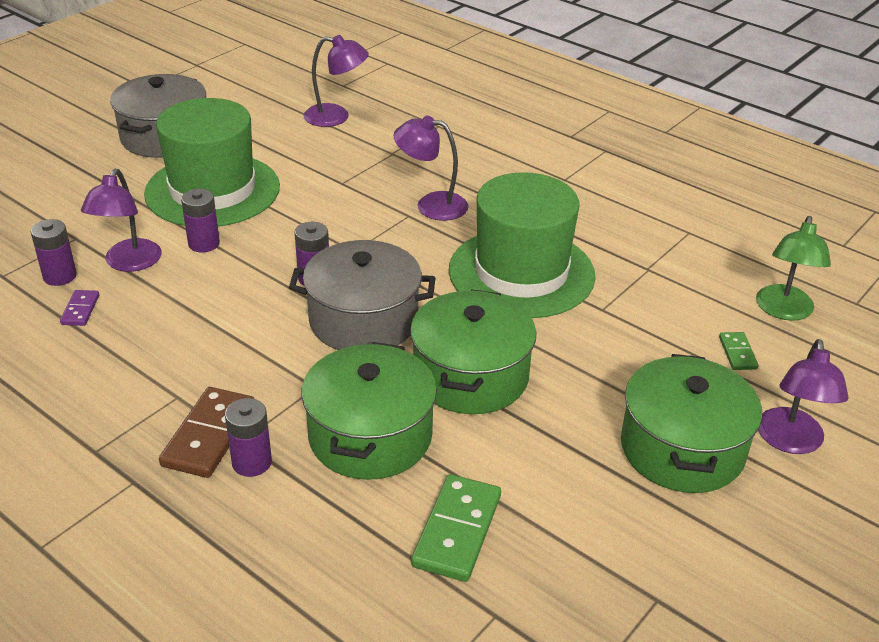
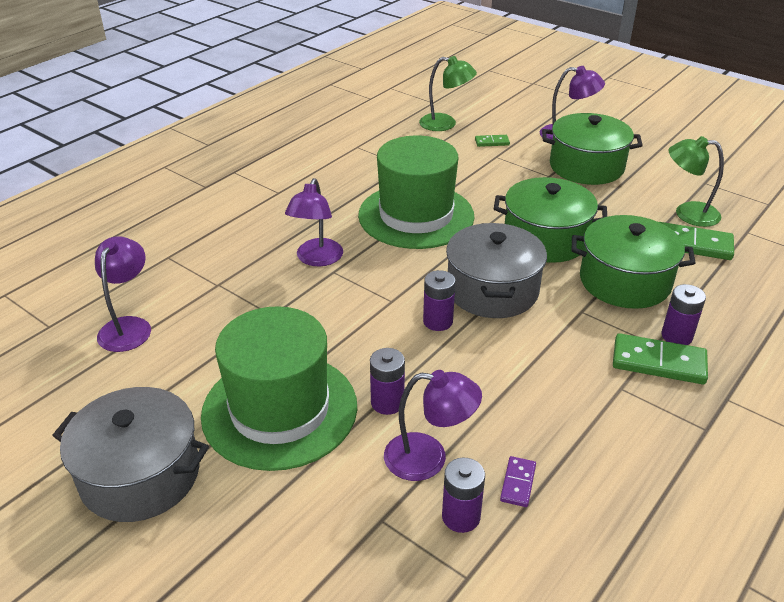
camera: 90 degrees left, 0 degrees up
purple domino [60,290,99,326] -> purple domino turned 75 degrees counterclockwise [500,456,536,507]
brown domino [159,387,254,478] -> green domino [613,333,708,385]
none -> green lamp [668,136,724,227]

